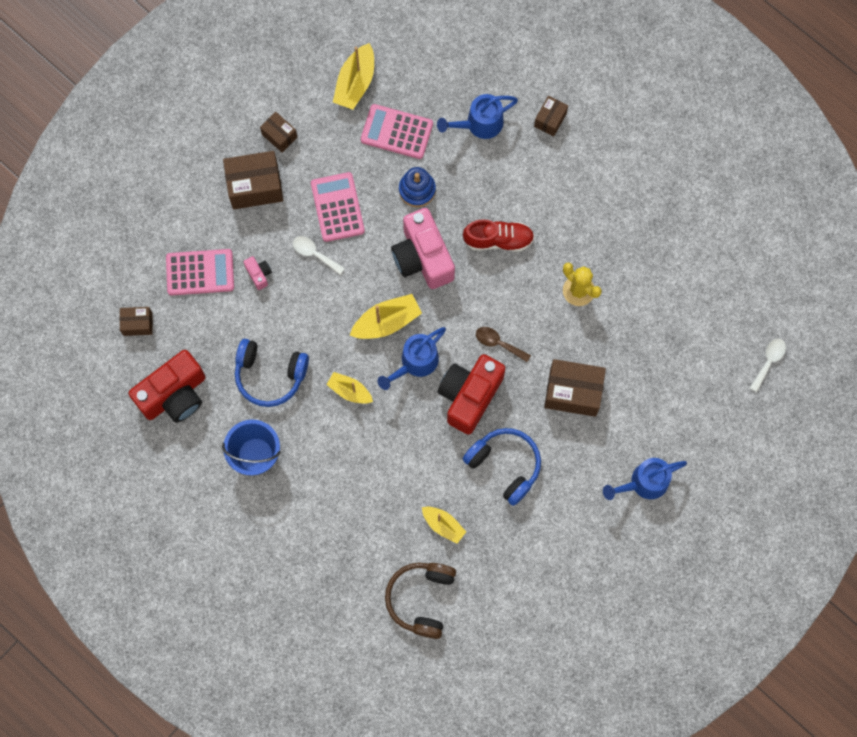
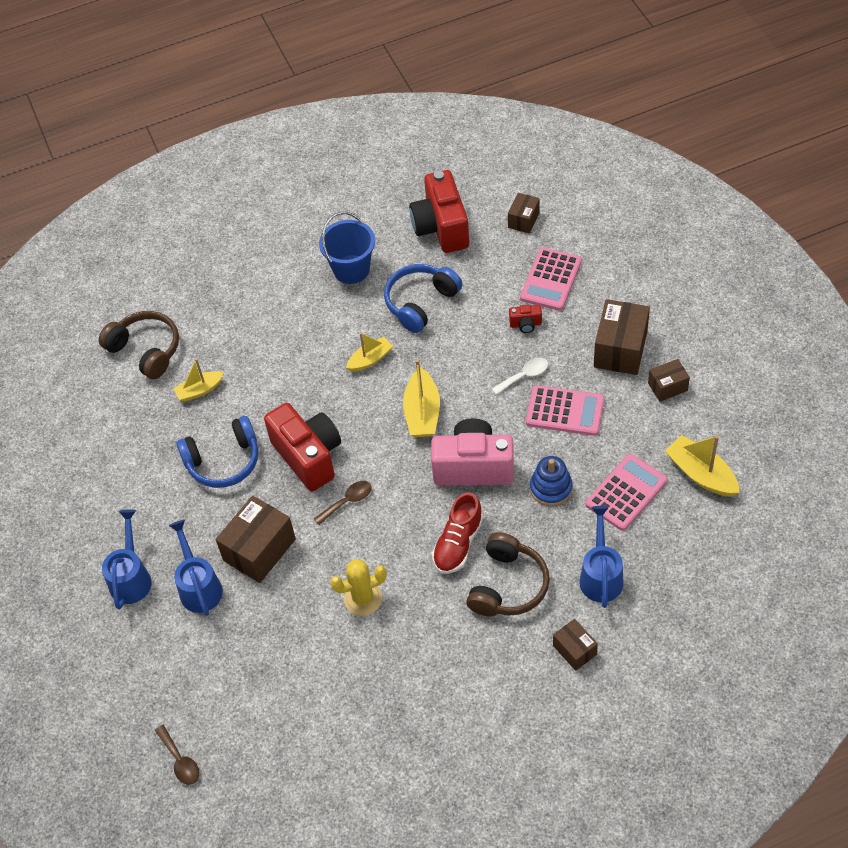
camera: 120 degrees right, 20 degrees down
pink camera [243,256,272,290] -> red camera [509,304,542,333]
blue watering can [378,327,446,390] -> blue watering can moved to [168,520,223,616]
white spoon [750,339,786,392] -> brown spoon [155,725,199,785]
none -> brown headphones [466,532,550,617]

